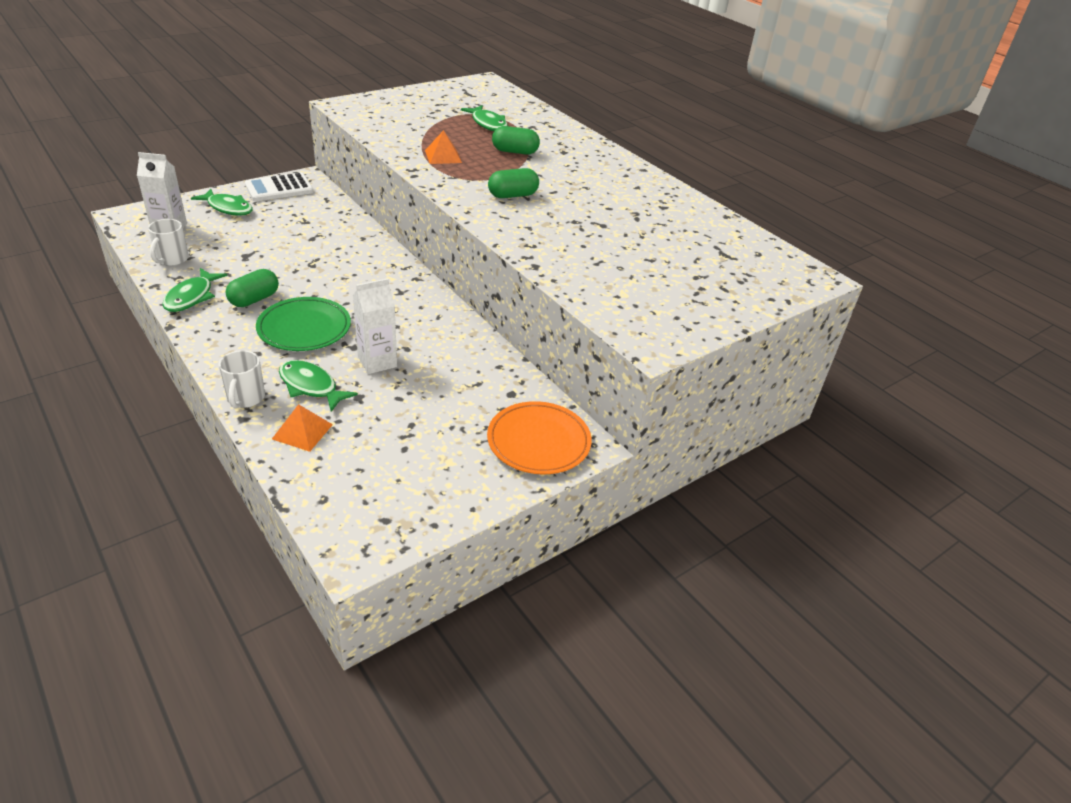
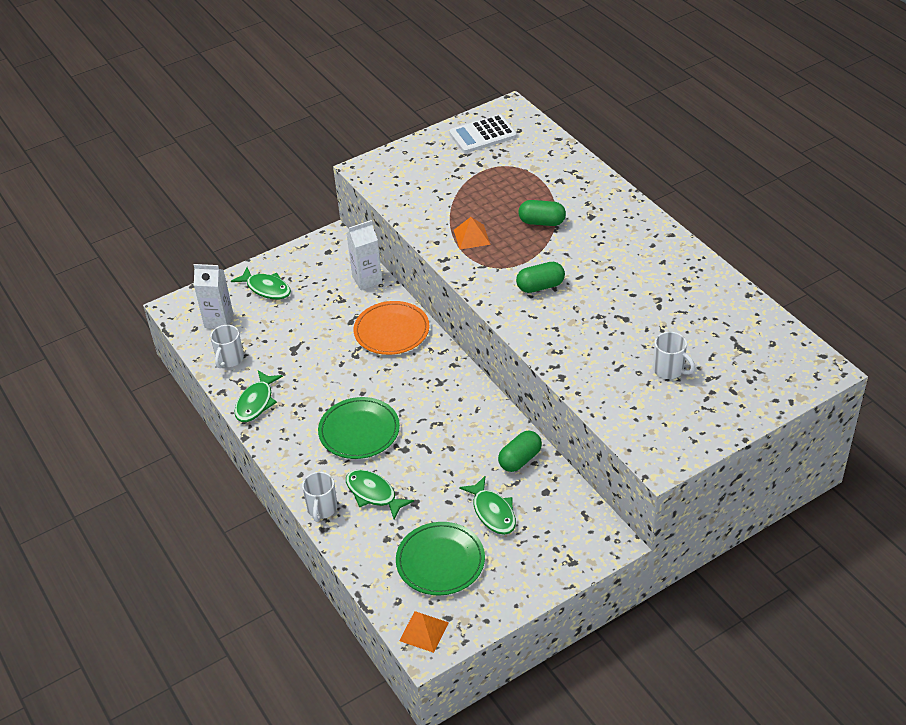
camera: 10 degrees right, 5 degrees up
green capsule [226,269,279,307] -> green capsule moved to [498,431,542,472]
white calculator [245,173,313,201] -> white calculator moved to [449,114,517,153]
orange pyramid [272,404,333,452] -> orange pyramid moved to [399,611,449,653]
white carton [353,278,397,374] -> white carton moved to [346,220,382,290]
green fish [461,105,508,131] -> green fish moved to [459,476,516,535]
orange plate [487,401,592,475] -> orange plate moved to [354,301,429,355]
none -> green plate [396,522,485,595]
none -> white mug [653,332,695,379]

